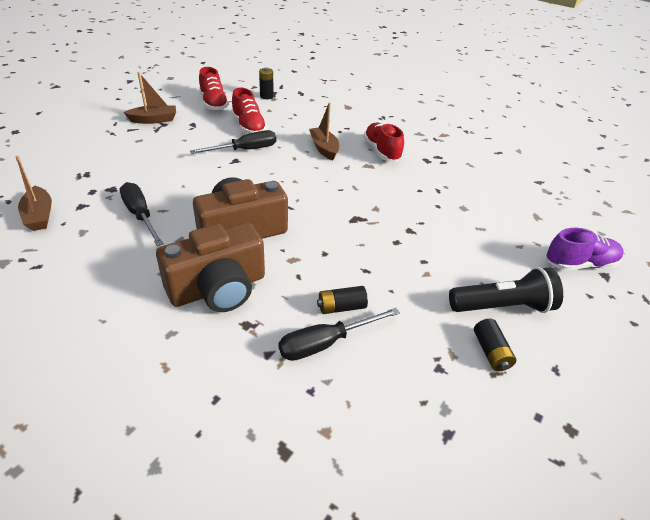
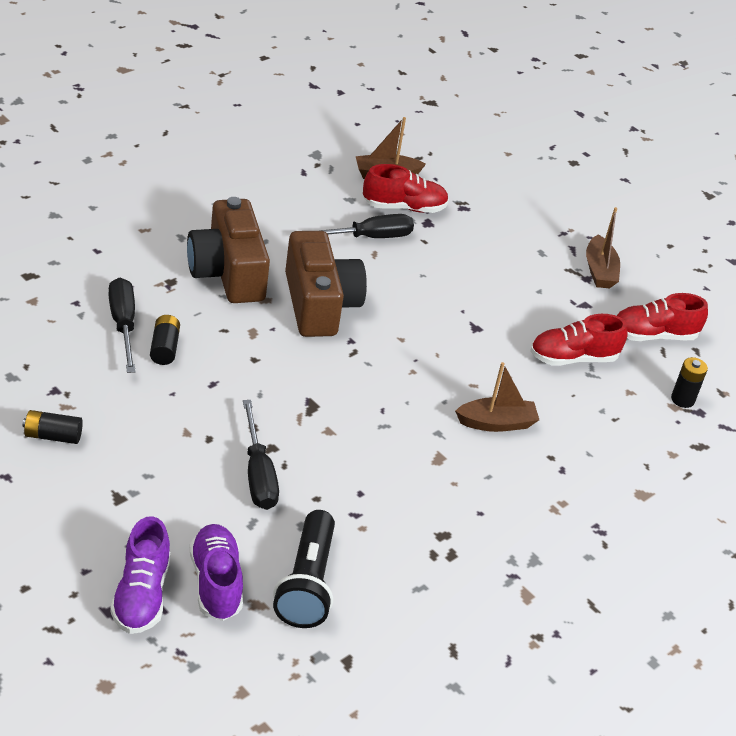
camera: 100 degrees right, 0 degrees up
black screwdriver [190,130,276,154] -> black screwdriver moved to [243,400,279,510]
red shoe [364,123,404,162] -> red shoe moved to [363,164,449,213]
black flashlight [449,267,563,313] -> black flashlight moved to [273,510,335,628]
none -> purple shoe [190,524,243,621]

